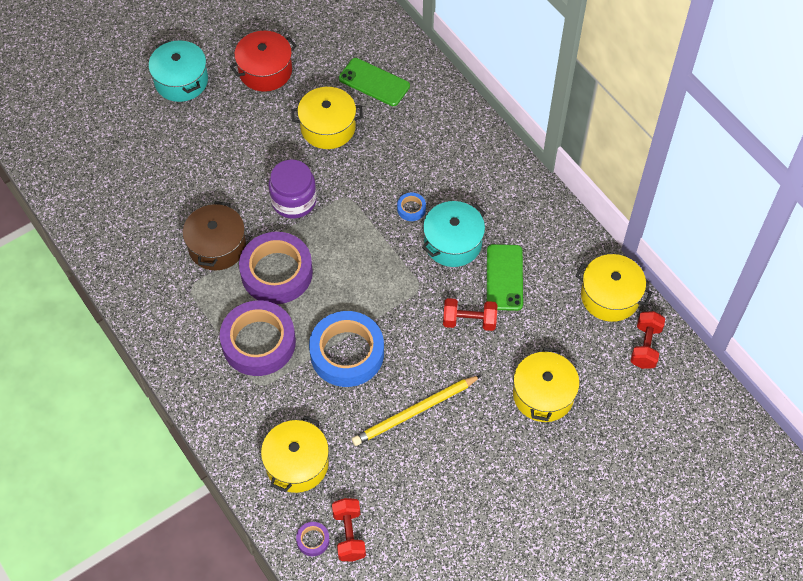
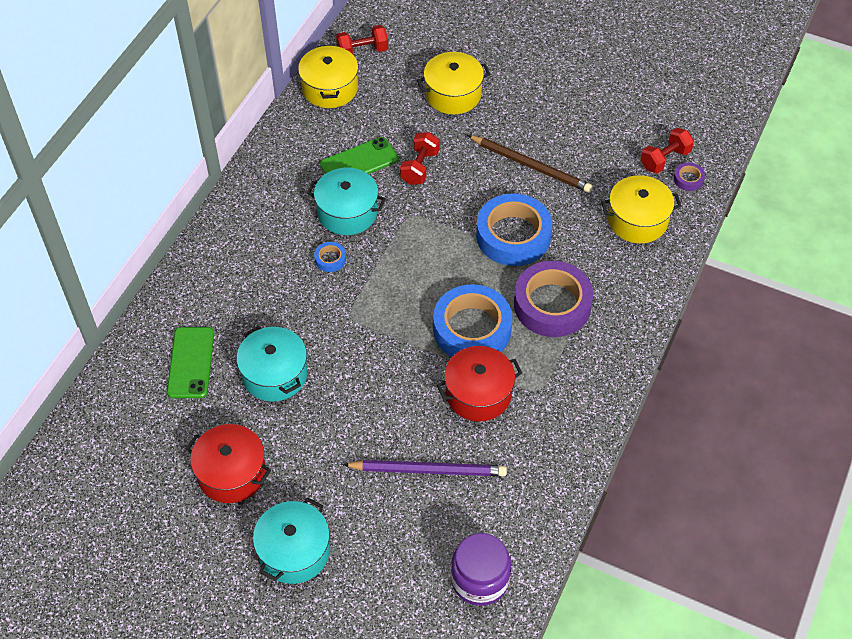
camera: 120 degrees left, 5 degrees down
brown pot [183,201,246,270] -> red pot [437,346,522,422]
purple tape [239,232,313,304] -> blue tape [433,284,513,357]
purple jar [268,160,317,218] -> purple jar moved to [451,533,511,606]
yellow pot [291,87,363,149] -> turquoise pot [236,326,308,402]
yellow pencil [352,375,481,446] -> brown pencil [467,135,593,193]
red dumbbell [443,298,497,331] -> red dumbbell turned 45 degrees clockwise [400,132,440,185]
none -> purple pencil [343,460,507,476]

